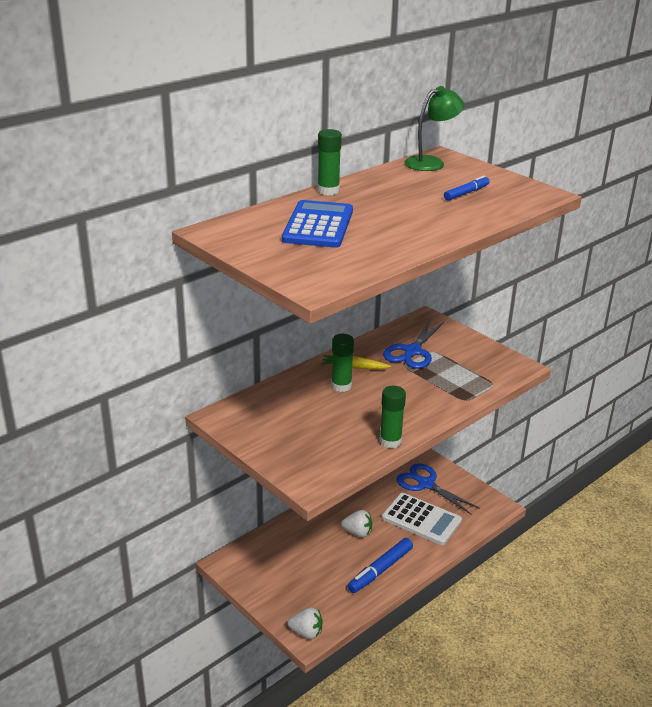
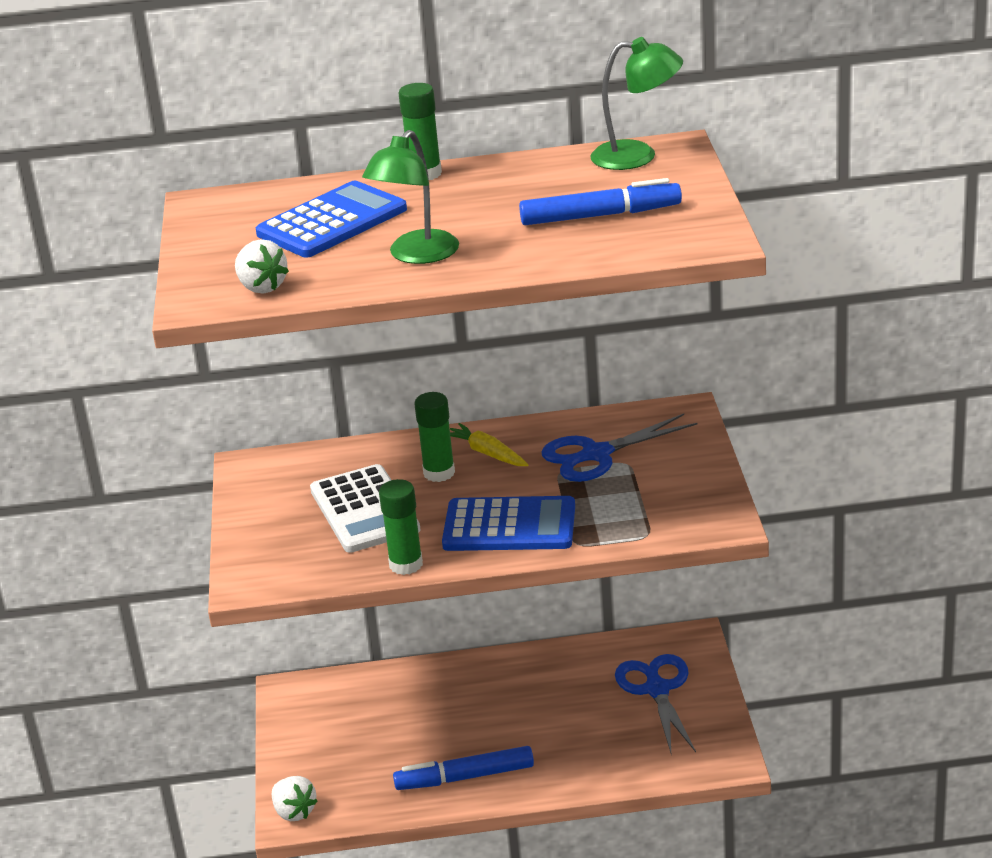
camera: 40 degrees right, 0 degrees up
white strawberry [341,510,372,537] -> white strawberry moved to [235,239,289,294]
white calculator [382,493,462,545] -> white calculator moved to [310,464,421,553]
blue marker [444,175,490,201] -> blue marker [519,178,682,225], size x1.61
none -> green lamp [362,130,459,264]
none -> blue calculator [442,496,575,551]

